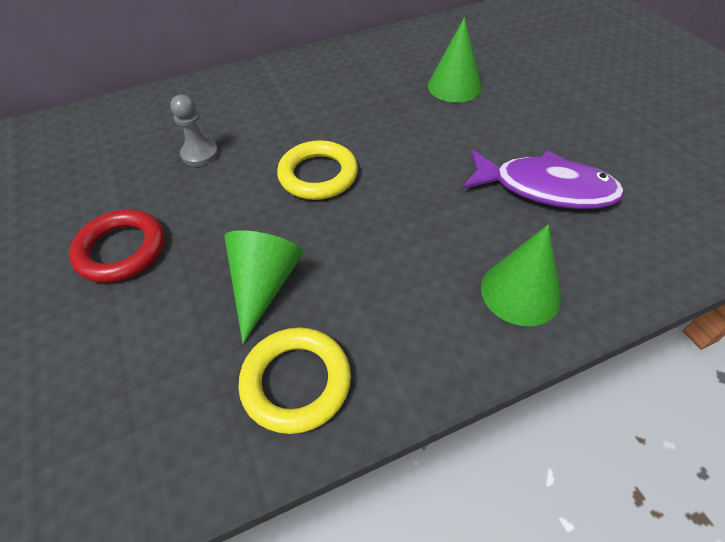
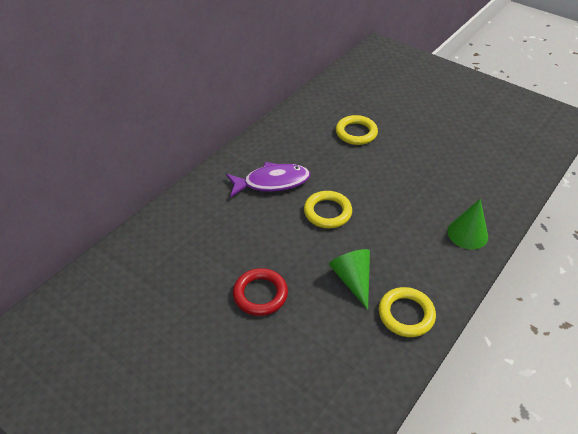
camera: 30 degrees left, 5 degrees down
grey pawn [170,95,218,166] -> none
green cone [428,17,482,102] -> yellow ring [336,115,378,145]
purple fish [462,150,625,209] -> purple fish moved to [226,162,310,197]

